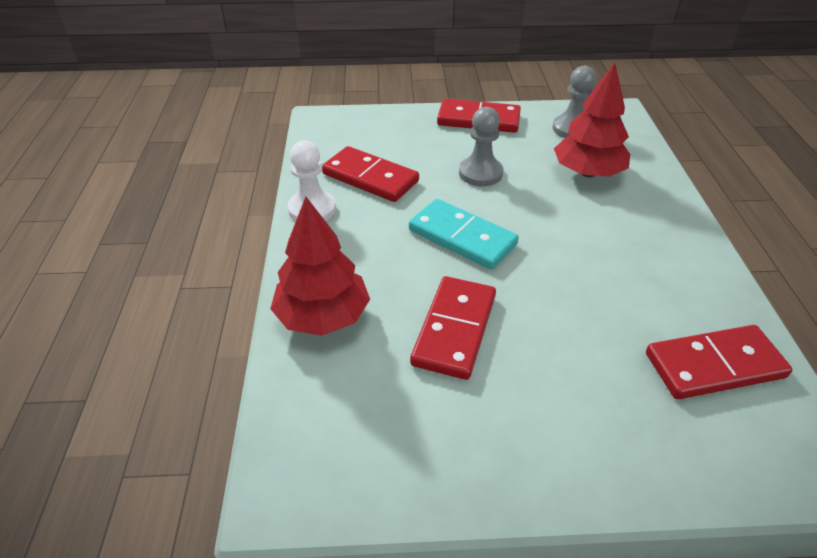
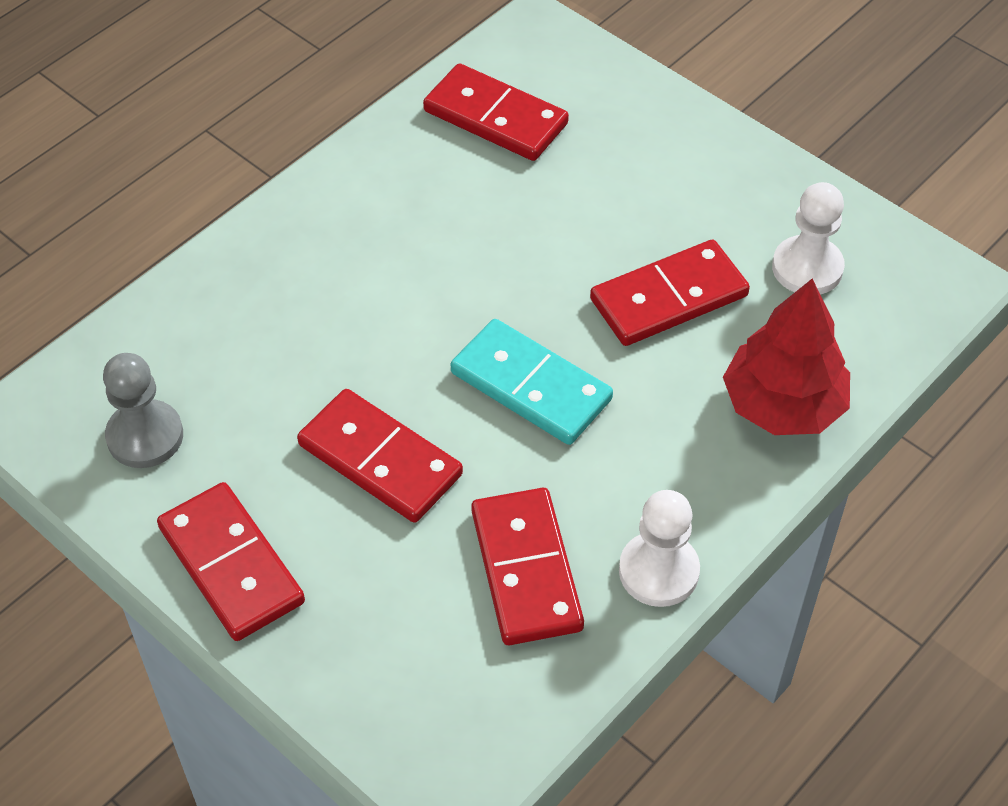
camera: 135 degrees left, 10 degrees up
turquoise domino [409,199,519,270] -> turquoise domino turned 45 degrees counterclockwise [451,319,613,445]
grey pawn [459,107,504,186] -> red domino [297,389,463,523]
red tree [554,62,630,177] -> none
none -> white pawn [772,182,845,295]

